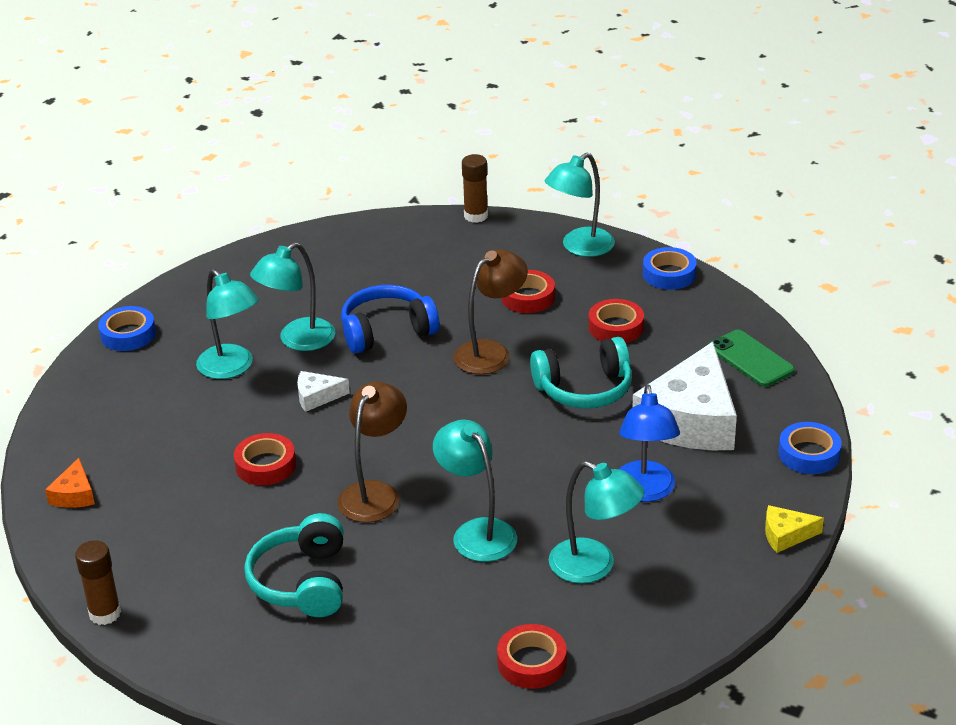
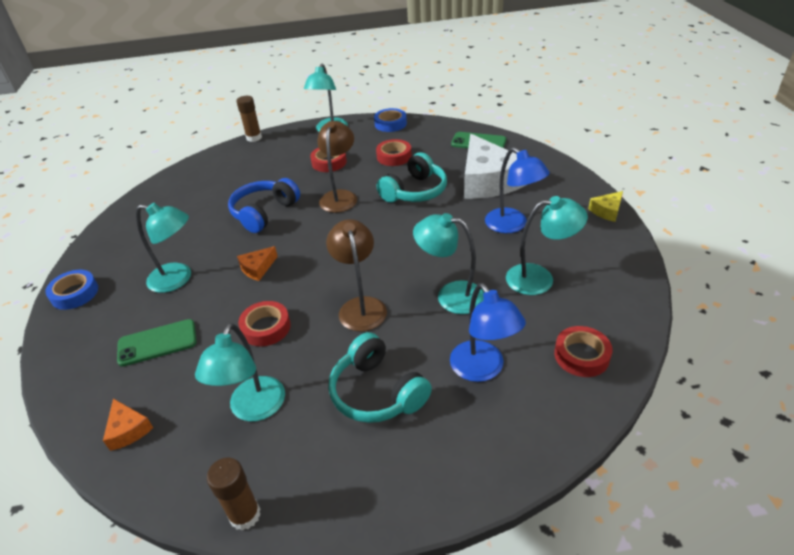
camera: 35 degrees left, 5 degrees up
turquoise lamp [250,242,336,351] -> turquoise lamp moved to [195,323,285,421]
white cheese [297,371,350,412] -> orange cheese [237,246,278,281]
blue tape [779,422,842,474] -> none
none -> green phone [117,319,197,367]
none -> blue lamp [450,283,526,382]

